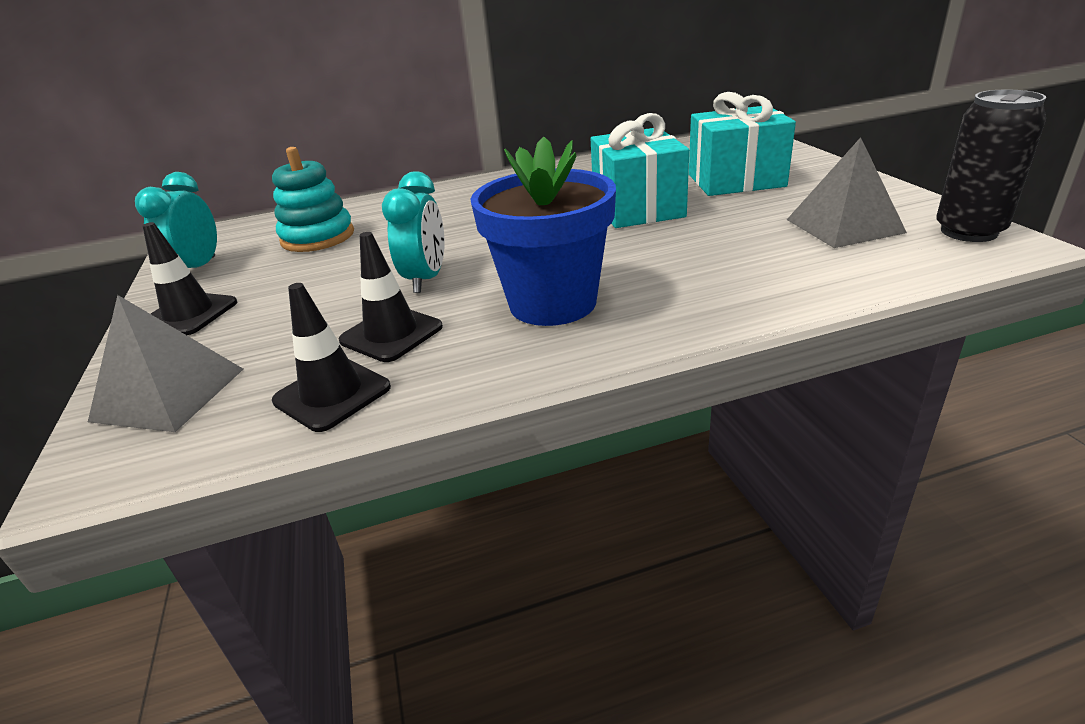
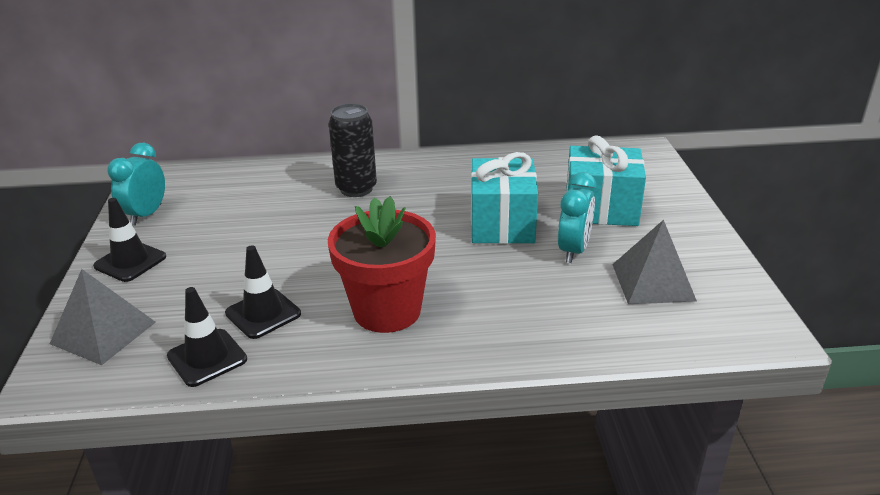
camera: 10 degrees right, 0 degrees up
turquoise stacking toy [272,147,354,252] -> none
turquoise clock [382,171,445,293] -> turquoise clock moved to [558,172,596,263]
blue flower pot [470,136,616,326] -> red flower pot [328,196,436,333]
black can [936,90,1046,242] -> black can moved to [328,103,377,197]

